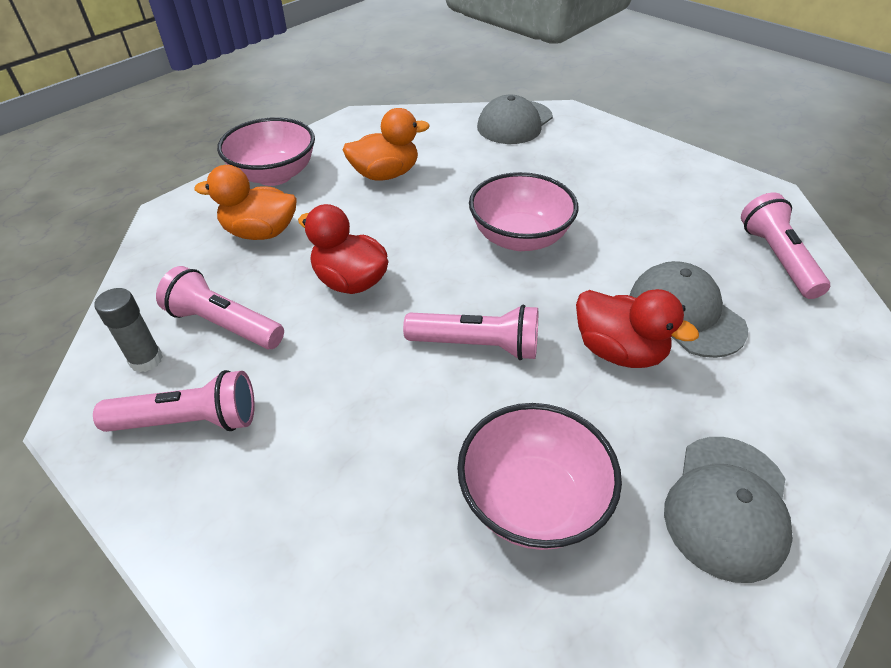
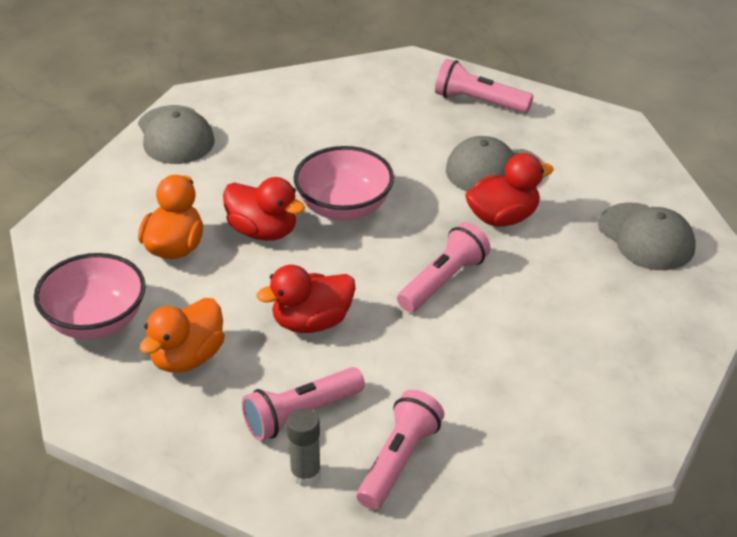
camera: 60 degrees left, 5 degrees down
pink bowl [457,403,622,550] -> none
none -> red duck [223,177,305,241]

